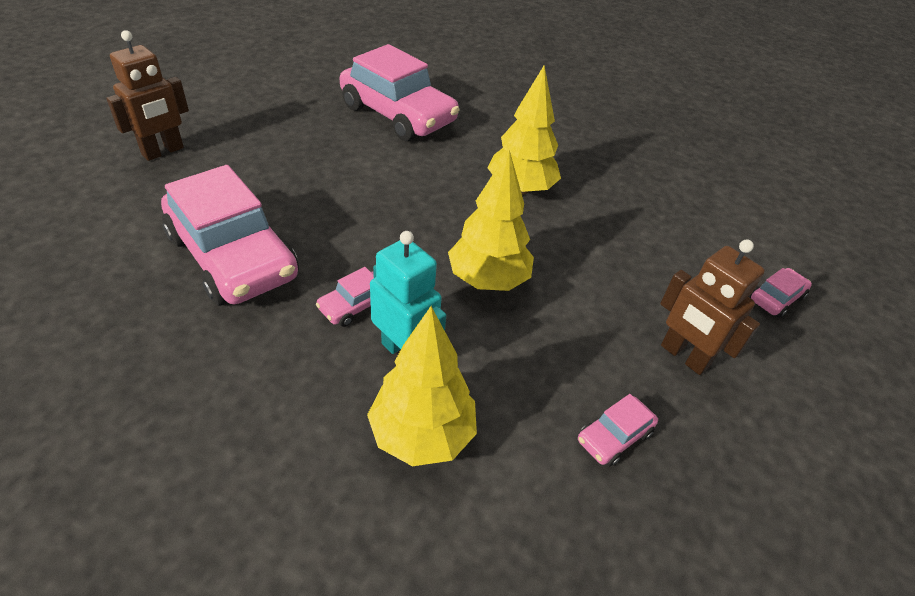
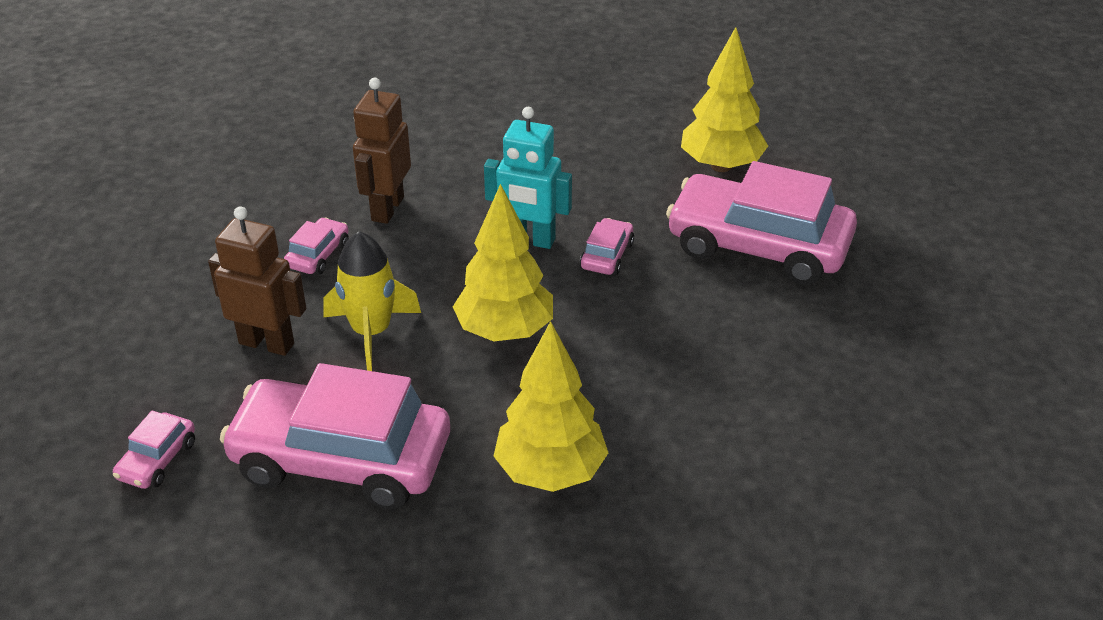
camera: 155 degrees right, 5 degrees down
brown robot [106,30,189,161] -> brown robot moved to [353,78,411,224]
pink car [340,44,459,141] -> pink car moved to [220,363,450,509]
yellow tree [367,306,477,466] -> yellow tree moved to [681,27,768,172]
none -> yellow rocket [323,231,421,371]

